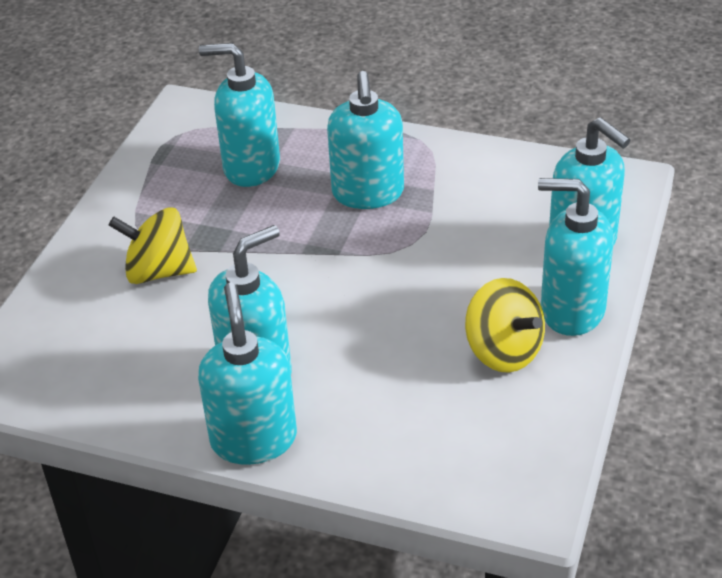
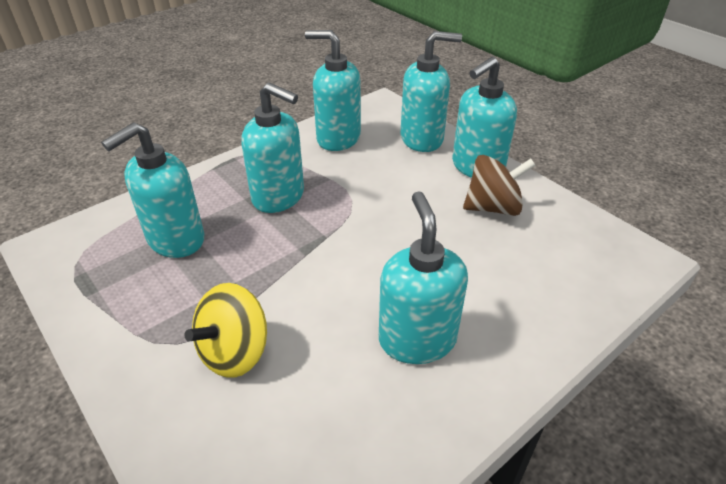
camera: 60 degrees left, 0 degrees up
turquoise soap dispenser [198,283,297,465] -> turquoise soap dispenser moved to [305,30,361,151]
yellow spinning top [465,278,545,372] -> brown spinning top [463,155,536,216]

